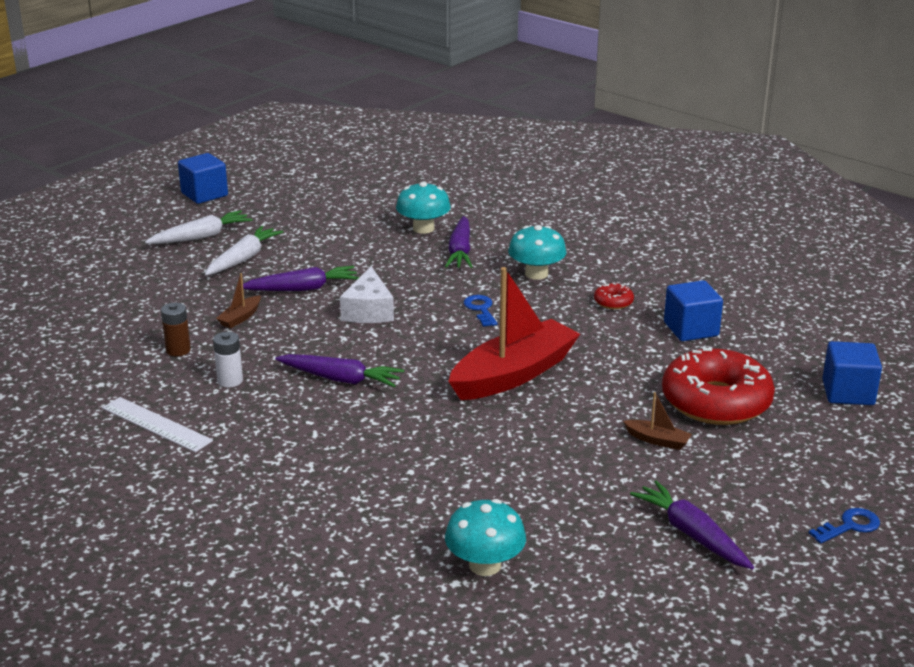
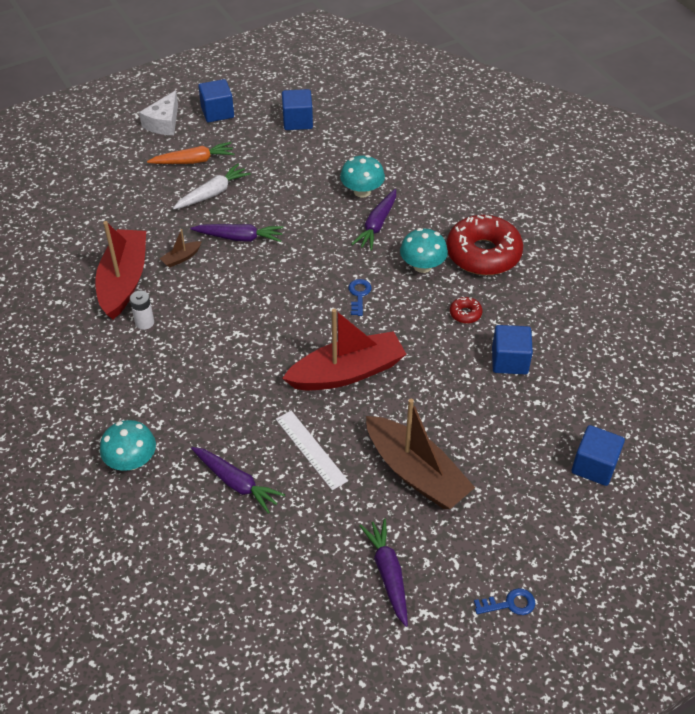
camera: 20 degrees right, 20 degrees up
white ruler [102,397,213,452] -> white ruler moved to [276,411,348,490]
white carrot [145,210,252,244] -> orange carrot [147,142,235,164]
brown battery [161,303,191,356] -> red boat [95,221,146,320]
purple carrot [275,354,404,387] -> purple carrot moved to [191,447,285,514]
white cheese [340,266,394,323] -> white cheese moved to [139,90,178,135]
turquoise mushroom [445,499,526,576] -> turquoise mushroom moved to [100,420,156,471]
brown boat [623,392,692,450] -> brown boat [366,399,475,509], size x2.46
red donut [662,348,775,425] -> red donut moved to [446,215,523,275]
none -> blue cube [282,89,313,130]

